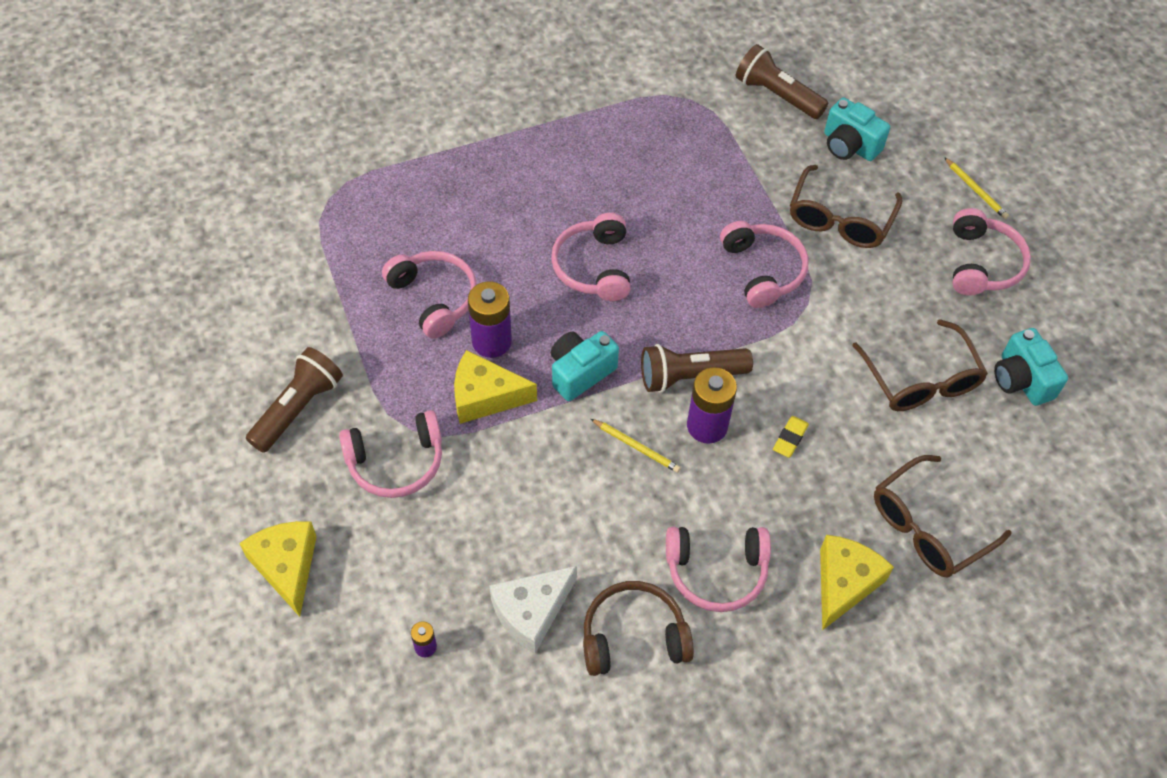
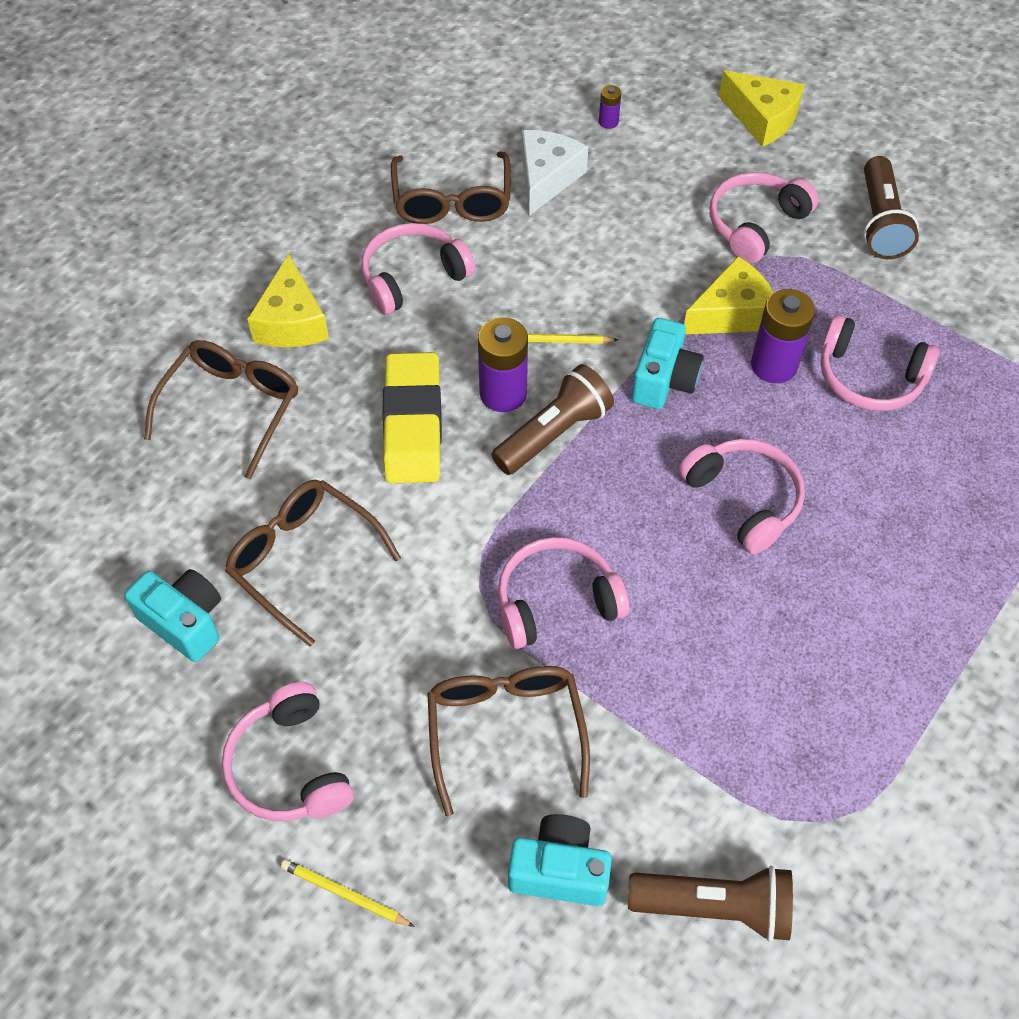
camera: 150 degrees right, 0 degrees up
brown headphones [583,581,694,676] -> brown glasses [391,151,511,224]
pink headphones [720,221,808,308] -> pink headphones turned 120 degrees clockwise [498,537,630,649]
yellow eraser [773,416,809,458] -> yellow eraser [383,352,442,483], size x2.42

